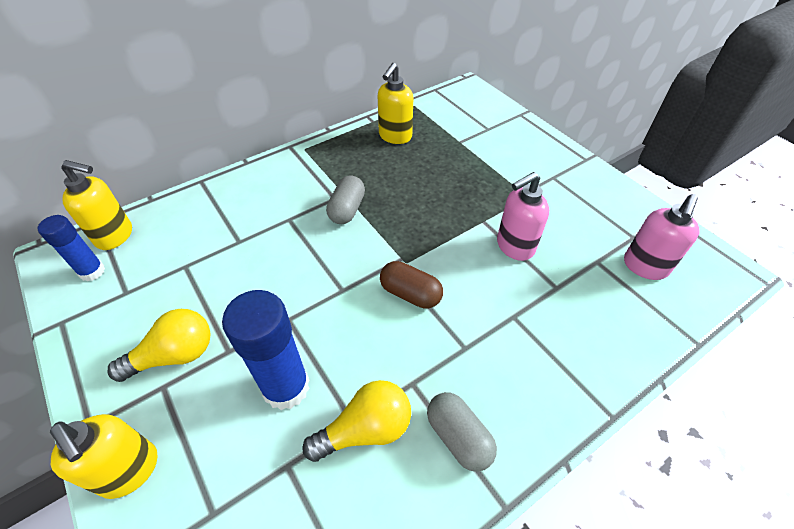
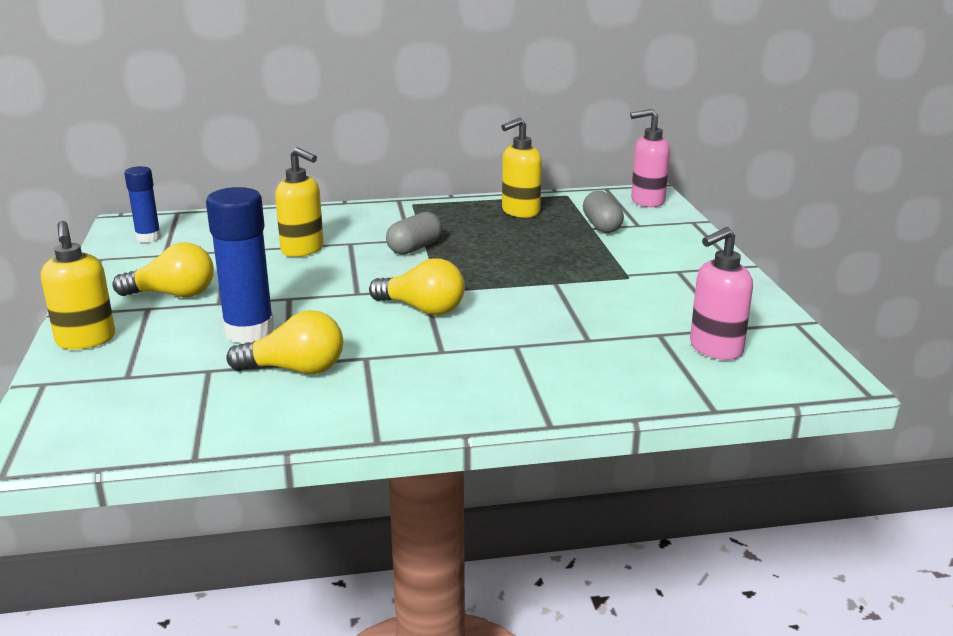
camera: 25 degrees right, 25 degrees down
yellow soap dispenser [61,160,132,250] -> yellow soap dispenser moved to [275,147,324,257]
brown capsule [380,261,443,309] -> yellow light bulb [369,258,465,315]
grey capsule [427,392,497,472] -> grey capsule moved to [583,191,624,233]
pink soap dispenser [497,172,549,261] -> pink soap dispenser moved to [630,109,670,207]

